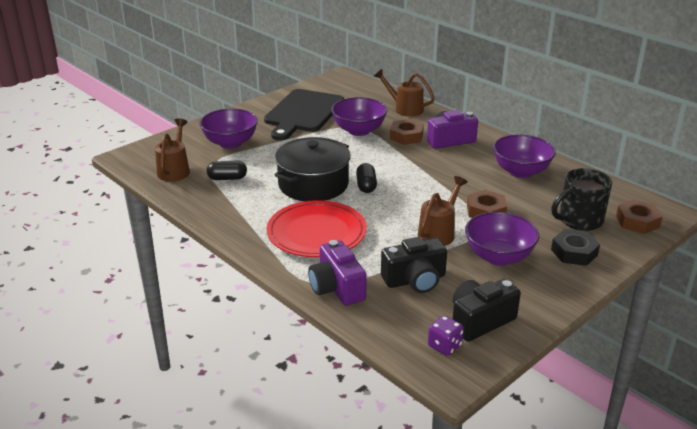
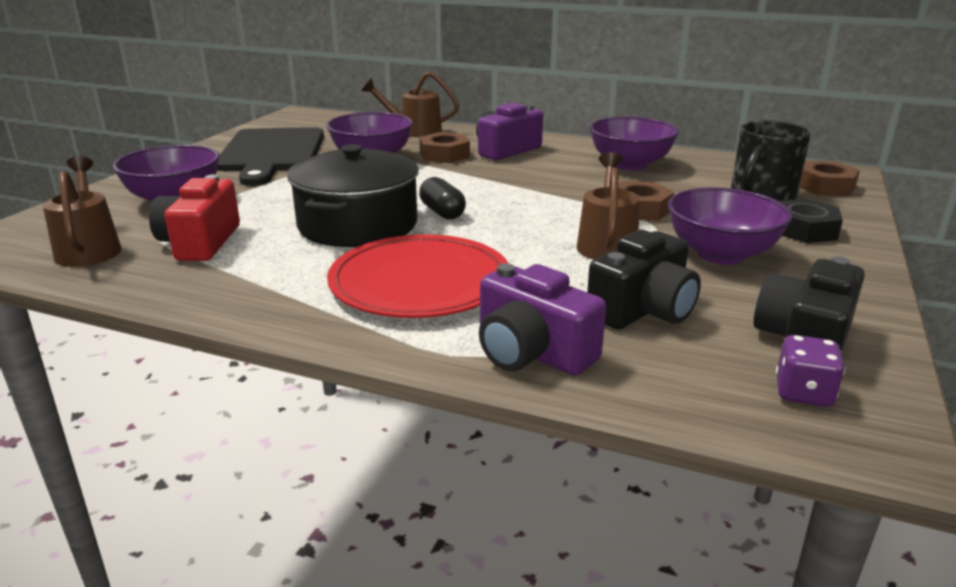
camera: 25 degrees left, 5 degrees down
black capsule [207,161,247,180] -> red camera [149,174,240,261]

